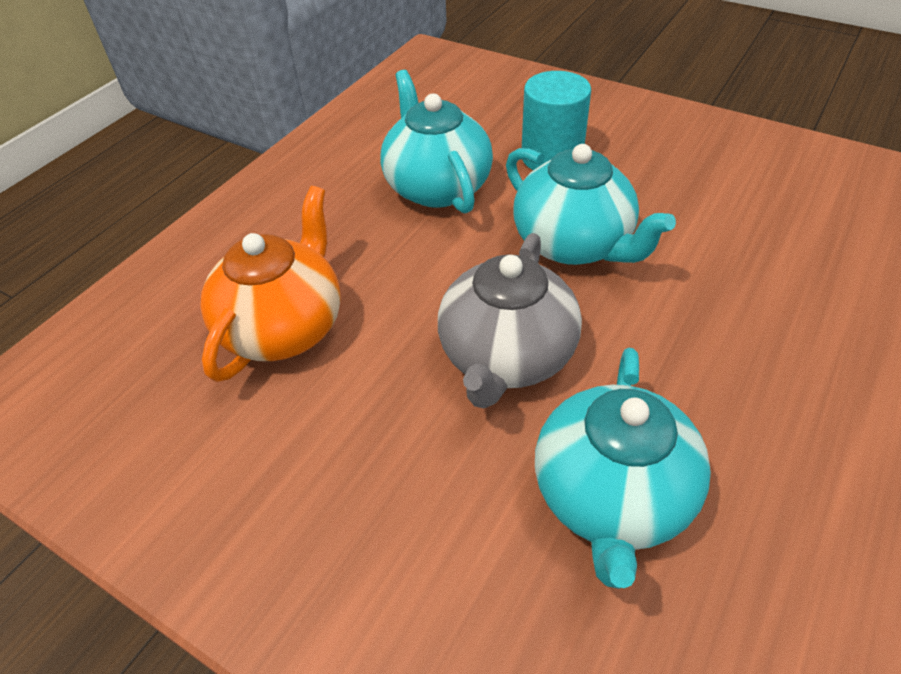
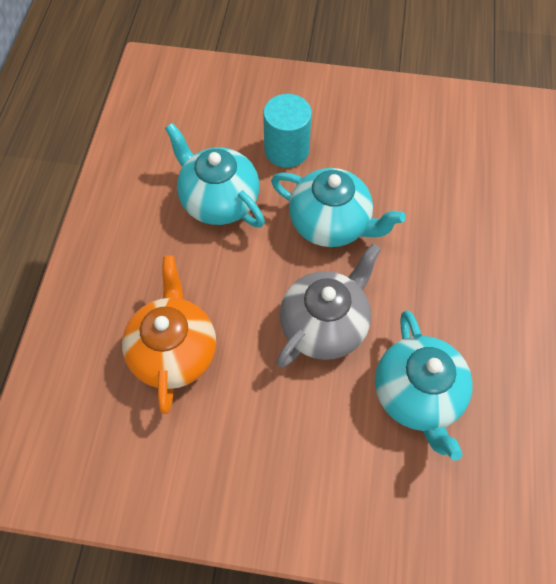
camera: 25 degrees left, 15 degrees up
grey teapot [438,233,582,409] -> grey teapot turned 135 degrees counterclockwise [276,243,381,367]

